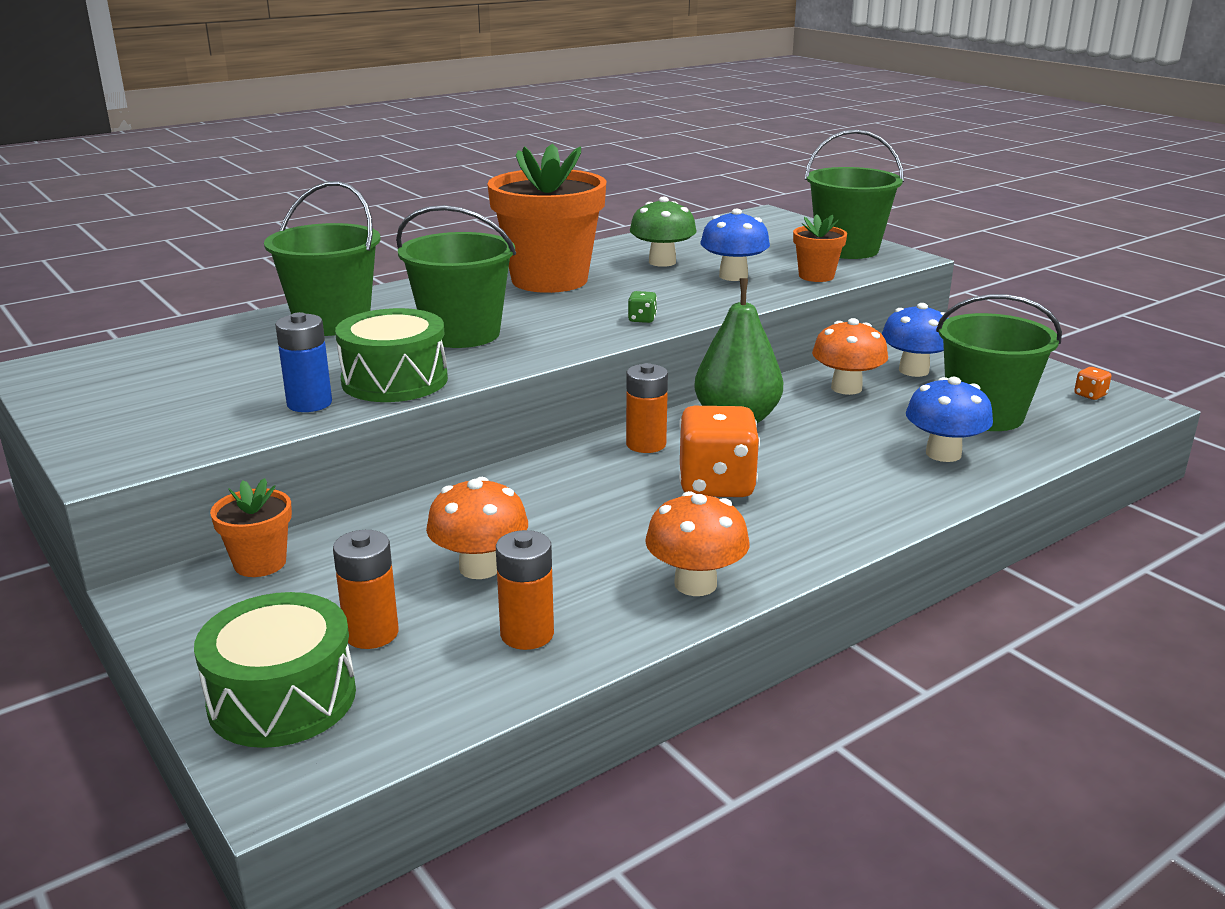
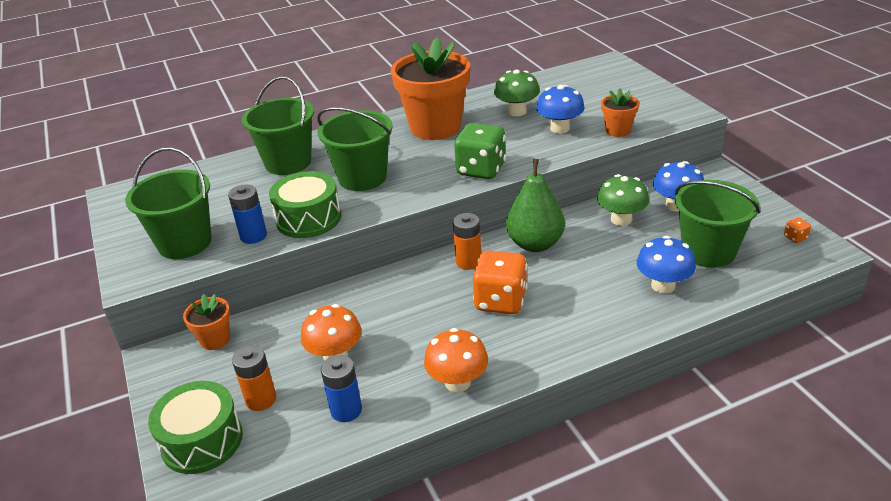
camera: 15 degrees right, 10 degrees up
orange battery [496,530,554,650] -> blue battery [321,355,362,422]
green dice [628,291,657,323] -> green dice [454,123,506,179], size x2.45
green bucket [805,129,904,259] -> green bucket moved to [125,147,212,259]
orange mushroom [812,318,888,395] -> green mushroom [597,174,649,226]

